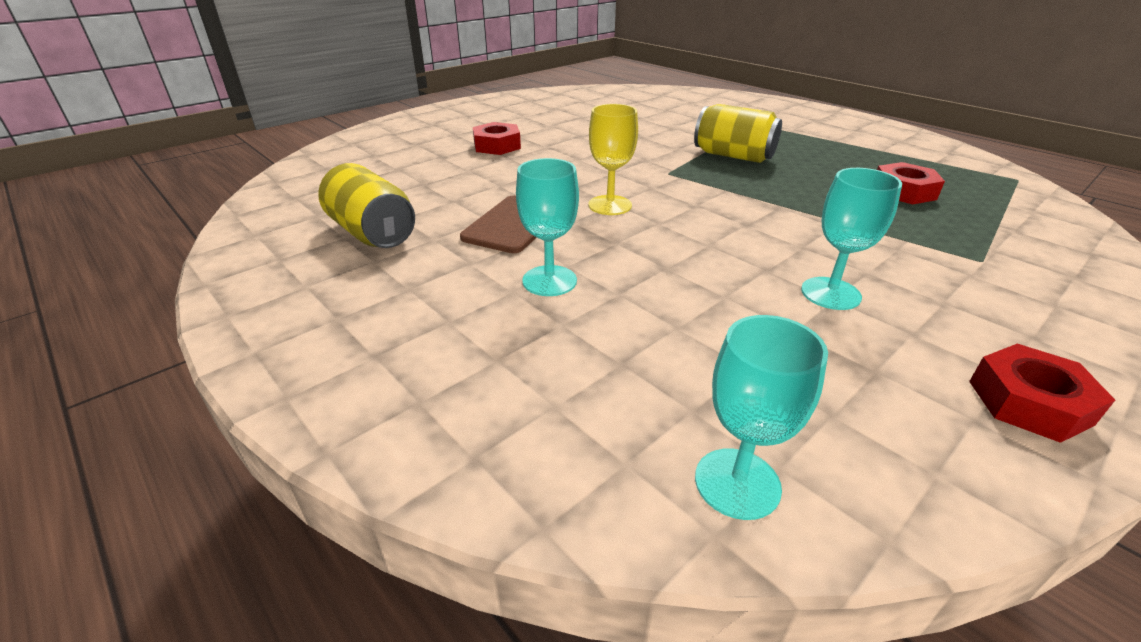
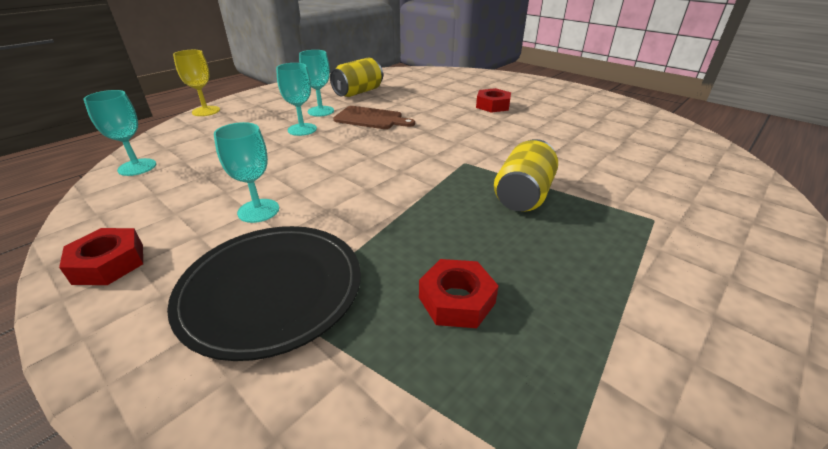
camera: 85 degrees right, 0 degrees up
yellow goblet [589,104,638,215] -> yellow goblet moved to [173,50,220,116]
none -> black plate [167,226,361,361]
none -> turquoise goblet [299,50,334,116]

